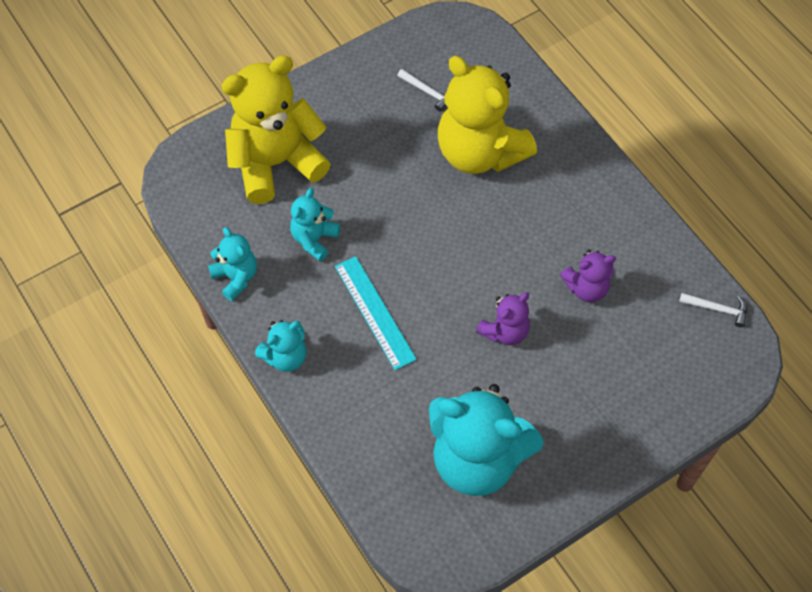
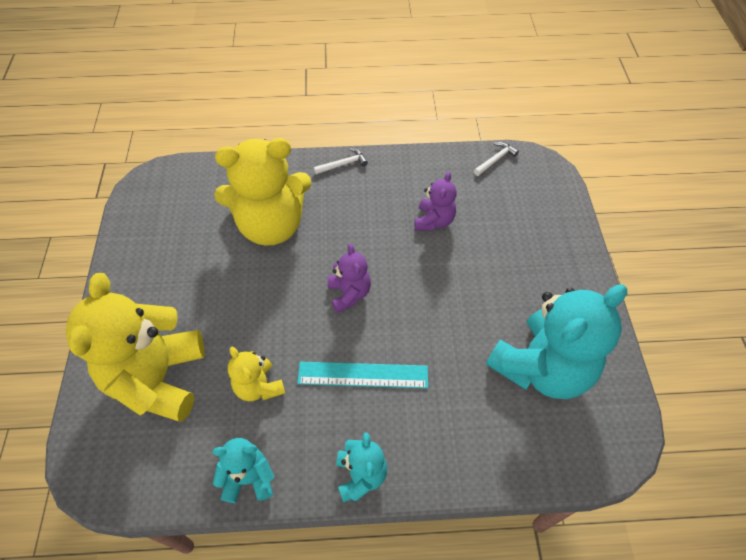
camera: 60 degrees left, 5 degrees down
turquoise teddy bear [290,188,340,261] -> yellow teddy bear [228,347,285,401]
white hammer [397,69,446,112] -> white hammer moved to [314,148,368,175]
purple teddy bear [476,292,530,345] -> purple teddy bear moved to [328,244,371,313]

